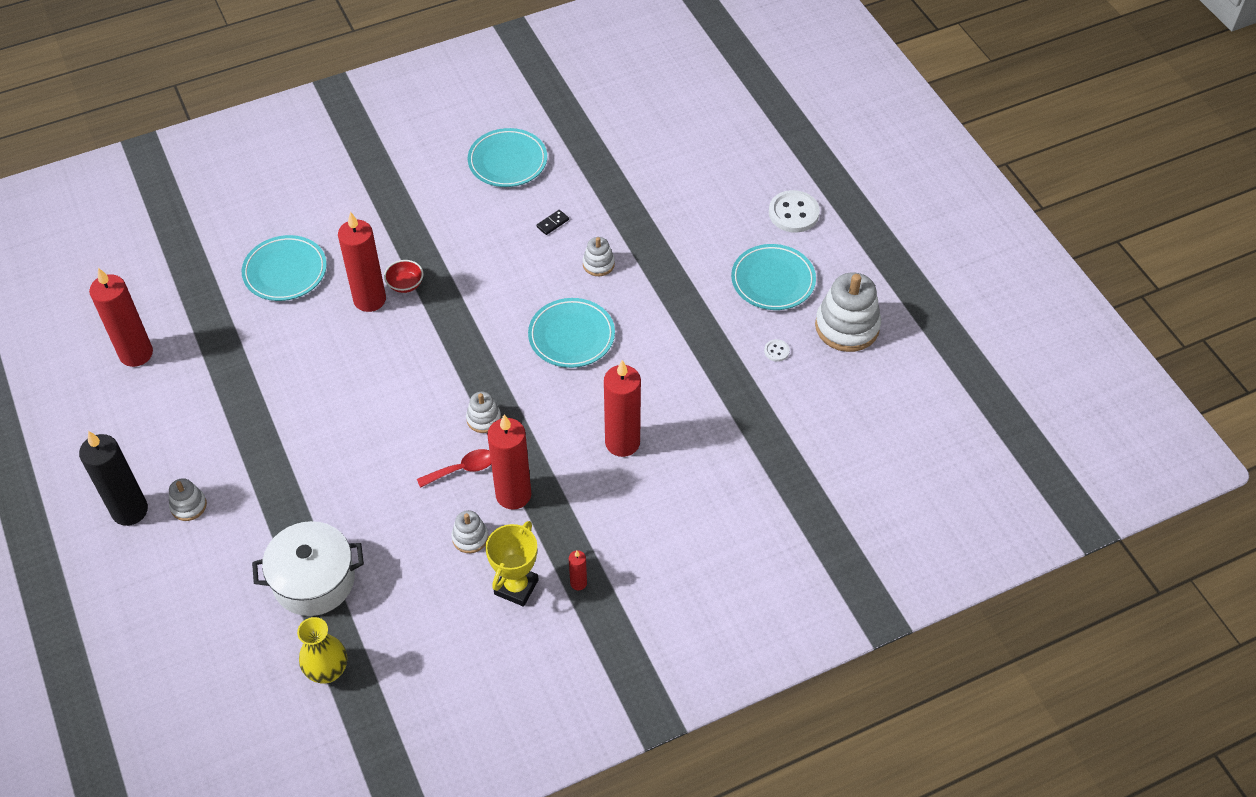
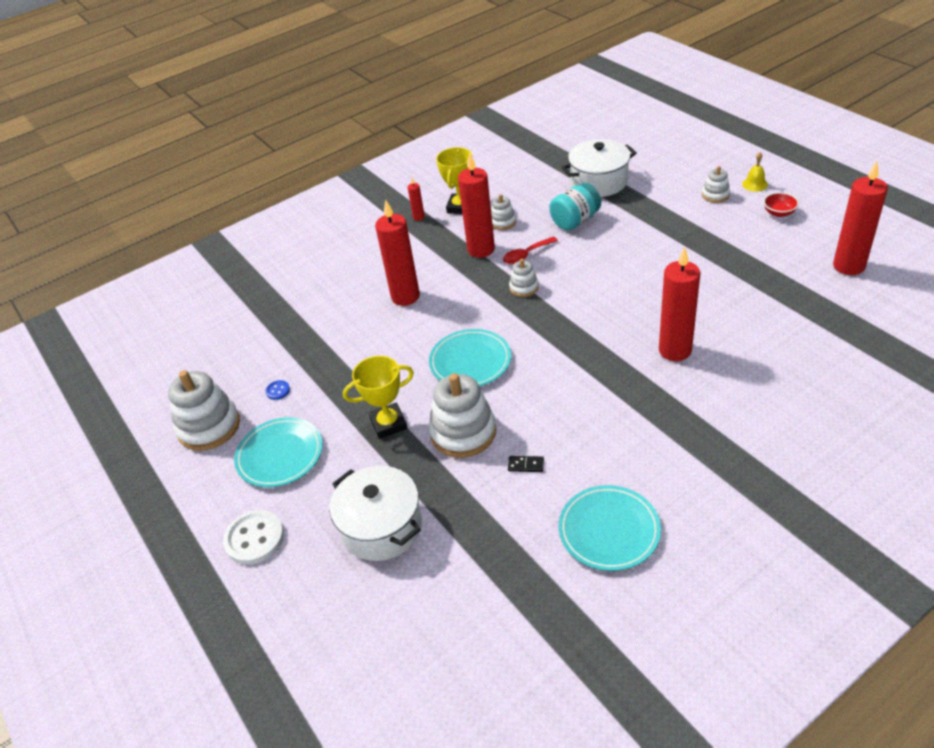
camera: 175 degrees right, 10 degrees down
black candle [79,431,148,526] -> yellow bell [742,152,768,192]
turquoise plate [242,235,327,301] -> none
yellow vase [297,617,347,683] -> none
red bowl [384,260,424,293] -> red bowl moved to [763,192,799,217]
black domino [536,210,569,235] -> black domino turned 60 degrees clockwise [508,456,544,472]
white stacking toy [583,237,615,276] -> white stacking toy [429,373,496,458], size x1.94
white button [764,339,790,362] -> blue button [265,380,290,400]
none -> white pot [330,466,422,561]
none -> yellow trophy [343,356,414,439]
none -> turquoise jar [549,183,601,230]

